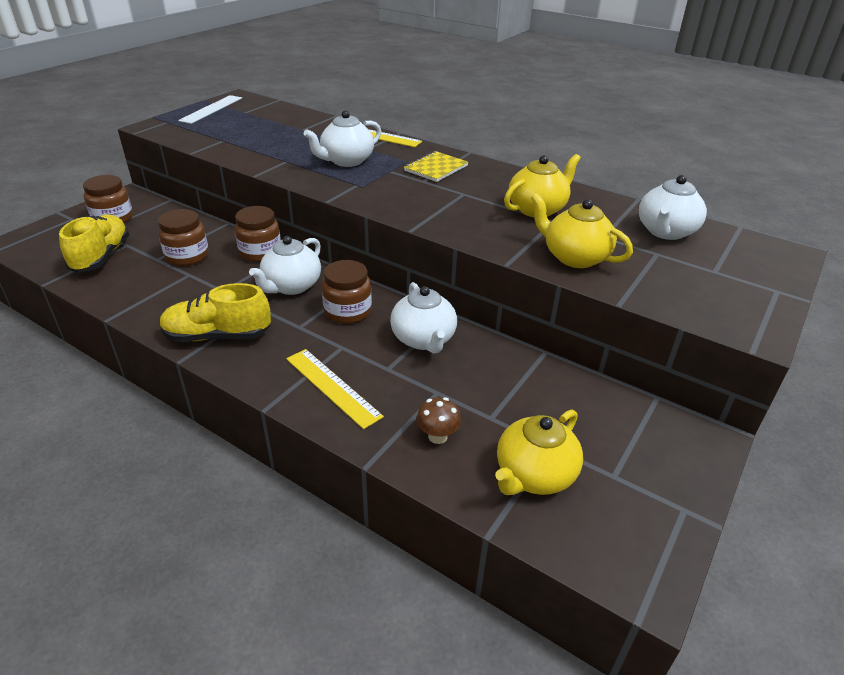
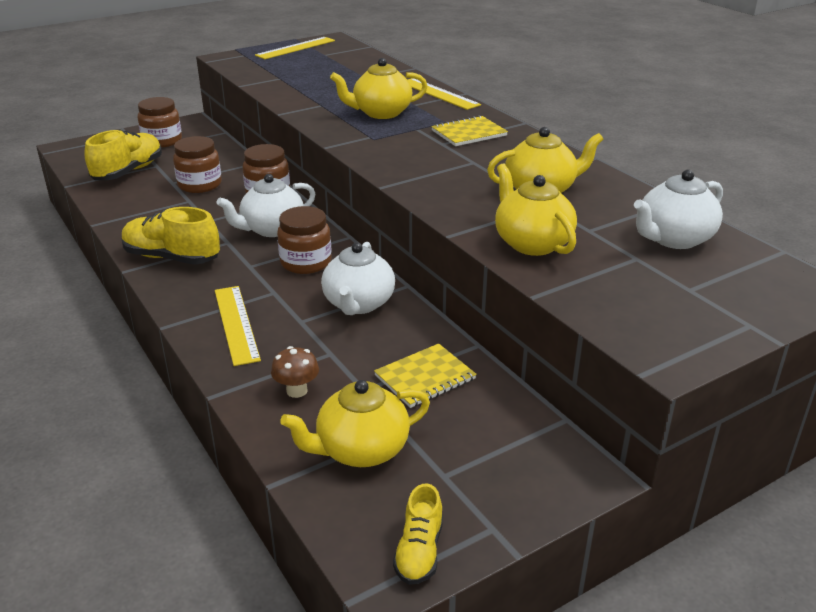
camera: 25 degrees right, 5 degrees down
white ruler [178,95,242,124] -> yellow ruler [255,37,335,59]
white teapot [304,110,381,167] -> yellow teapot [330,58,428,119]
none -> yellow notebook [374,343,477,408]
none -> yellow shoe [393,483,443,585]

